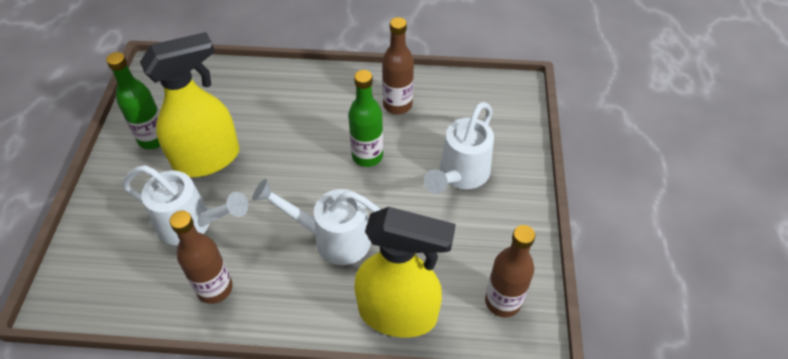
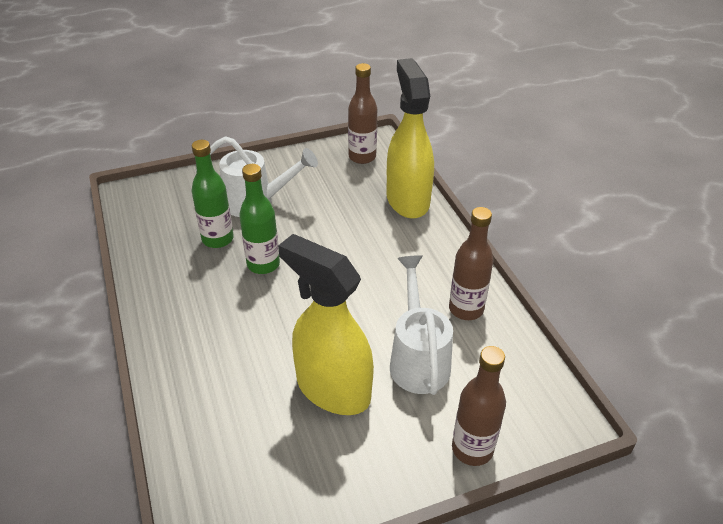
camera: 115 degrees left, 10 degrees down
green bottle [106,52,160,149] -> green bottle moved to [192,140,234,248]
white watering can [252,179,381,265] -> none
brown bottle [382,17,414,114] -> brown bottle moved to [452,346,506,466]

